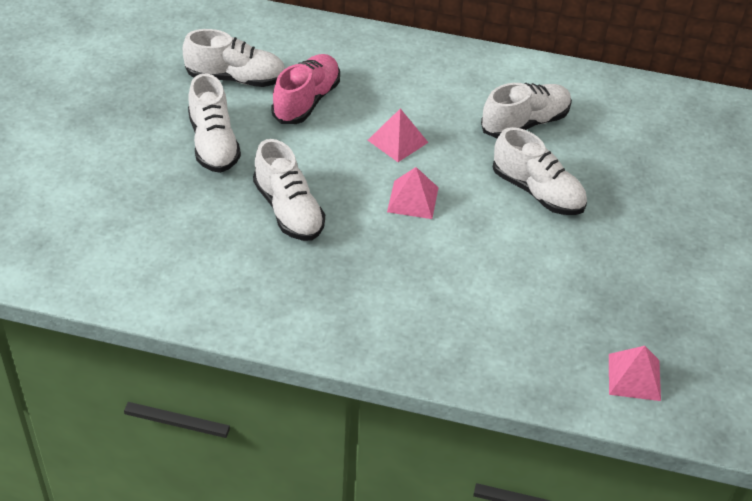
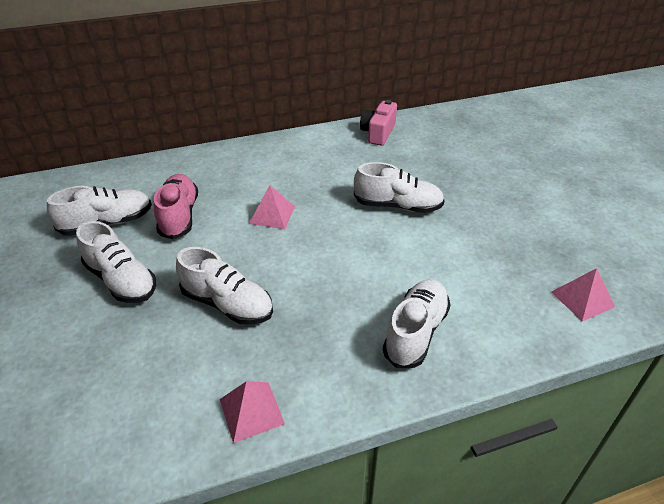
camera: 30 degrees left, 5 degrees down
pink pyramid [387,167,439,219] -> pink pyramid moved to [220,381,285,443]
white shoe [481,83,572,138] -> white shoe moved to [383,279,450,368]
none -> pink camera [360,100,397,146]

